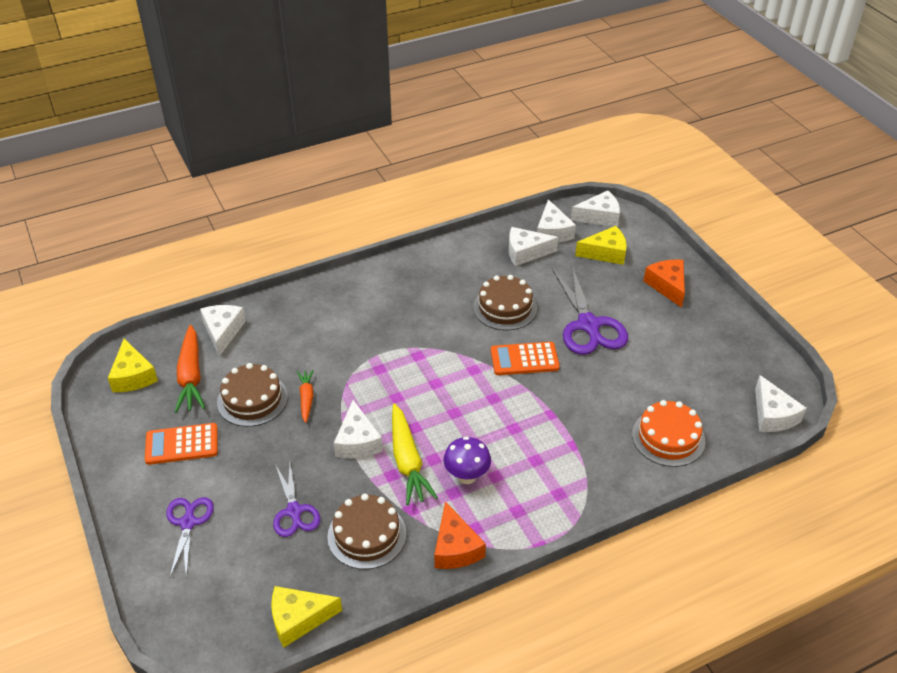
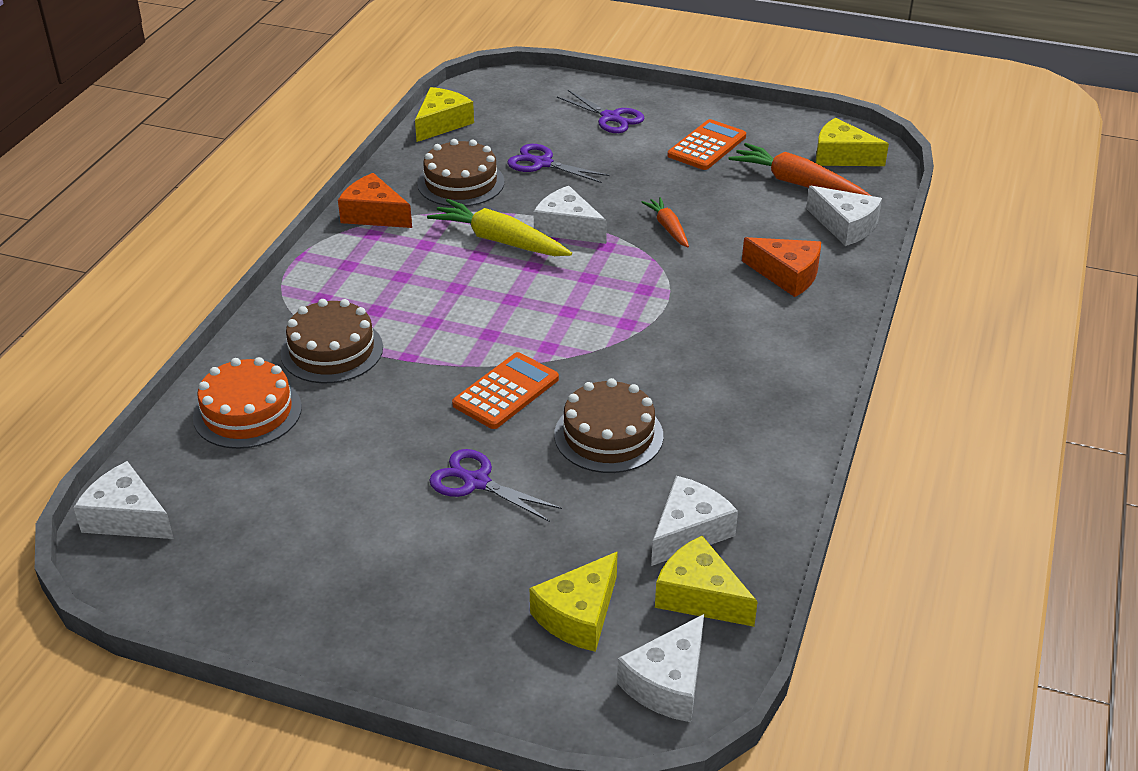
camera: 135 degrees right, 5 degrees down
brown cake [217,363,288,427] -> brown cake moved to [280,299,383,383]
orange carrot [297,370,314,423] -> orange carrot turned 150 degrees counterclockwise [642,197,689,247]
purple mushroom [443,436,491,484] -> none
white cheese [537,199,576,243] -> yellow cheese [655,536,758,627]
purple scissors [552,266,628,355] -> purple scissors [429,449,562,522], size x0.61
orange cheese [643,259,685,308] -> orange cheese moved to [742,237,821,297]

